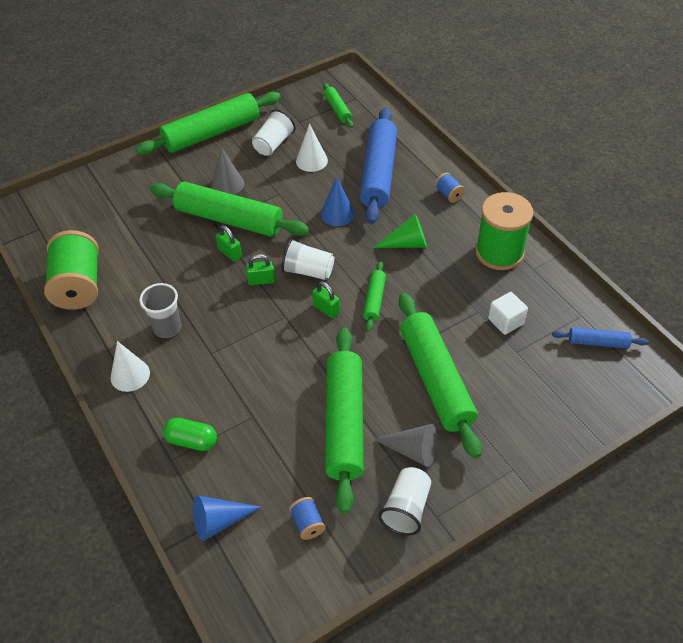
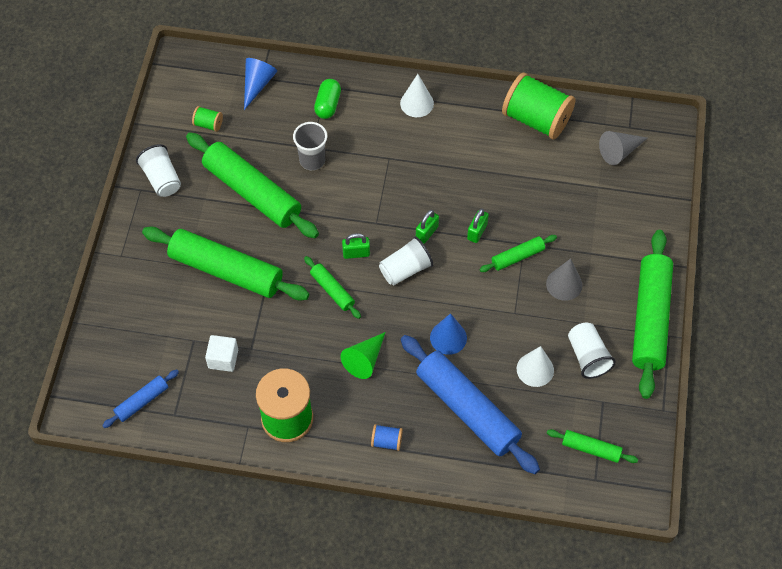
camera: 130 degrees right, 10 degrees up
grey cup [139,283,181,338] -> grey cup moved to [293,122,327,170]
green rolling pin [150,182,309,237] -> green rolling pin [479,235,557,272], size x0.48
green capsule [163,418,217,451] -> green capsule turned 45 degrees counterclockwise [314,79,341,119]
green padlock [216,226,242,262] -> green padlock turned 60 degrees counterclockwise [467,208,489,243]
blue spool [289,497,326,540] -> green spool [192,106,223,132]
grey cone [373,424,438,467] -> grey cone moved to [599,131,647,165]

